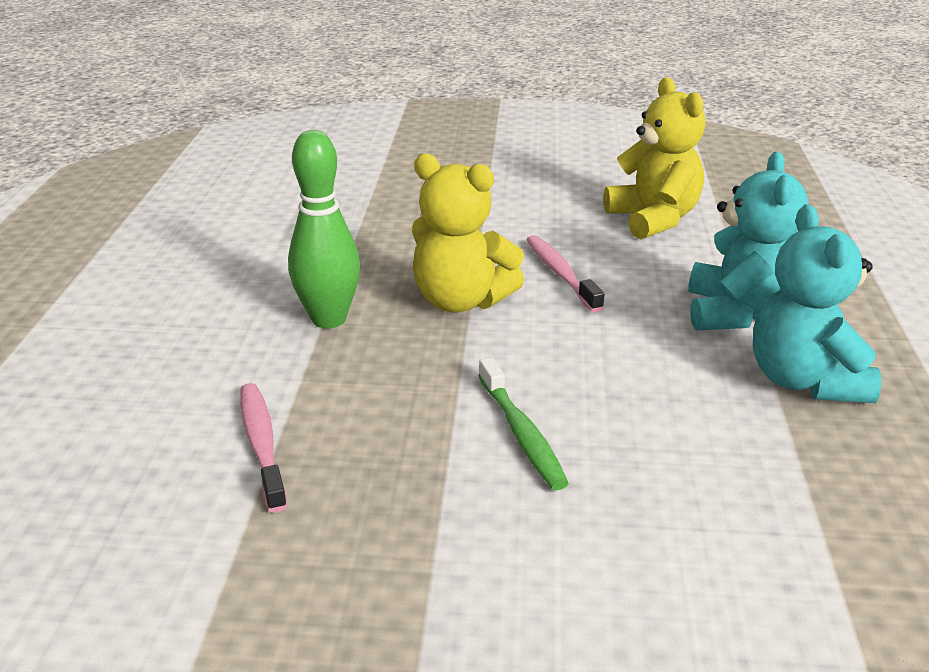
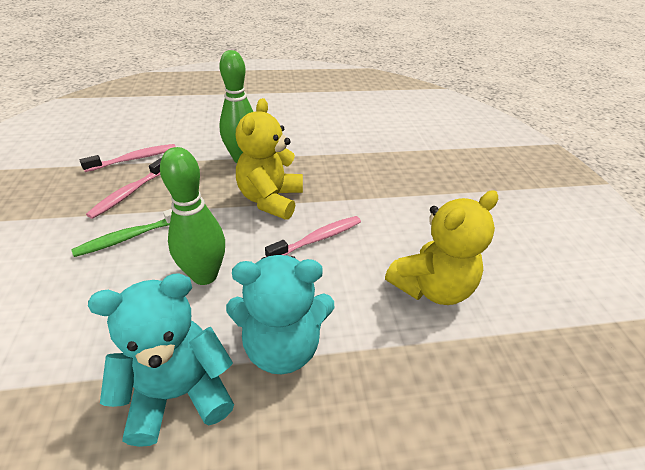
camera: 75 degrees right, 10 degrees up
none -> pink toothbrush [86,158,162,219]
none -> green bowling pin [160,147,225,285]

